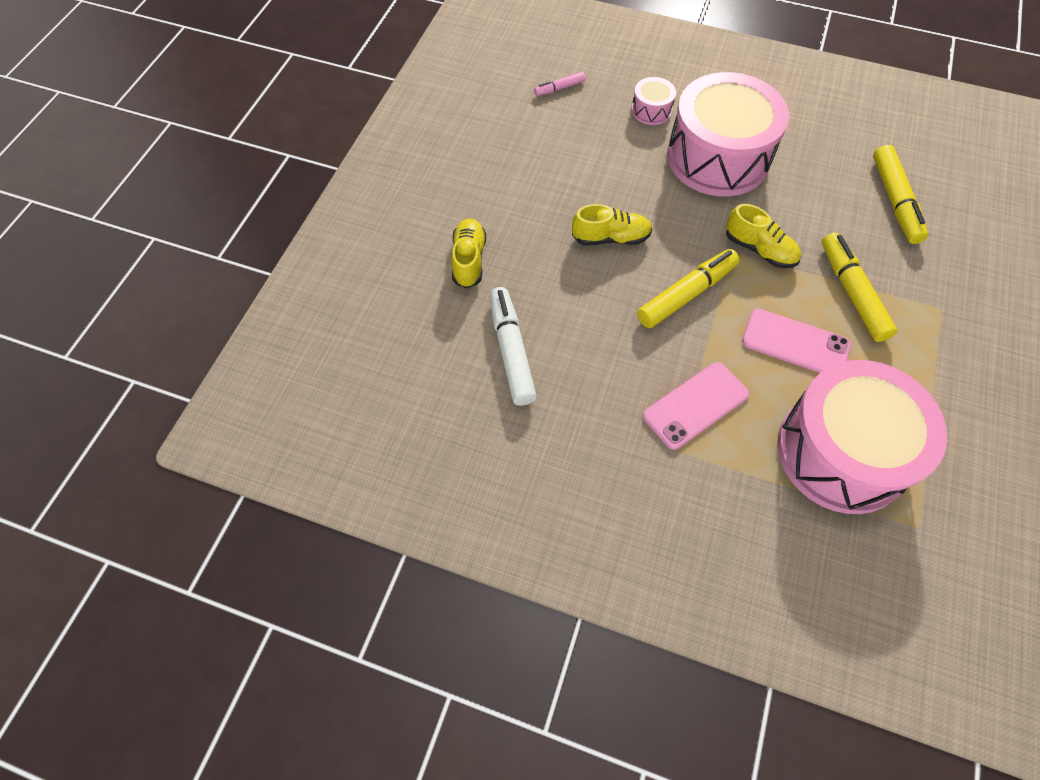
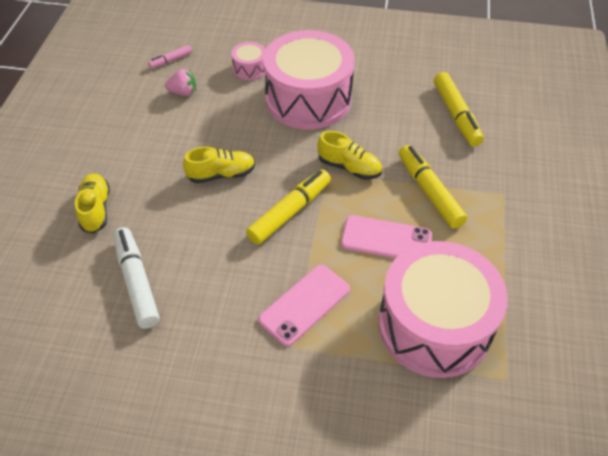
camera: 10 degrees left, 10 degrees down
none -> pink strawberry [165,69,196,96]

